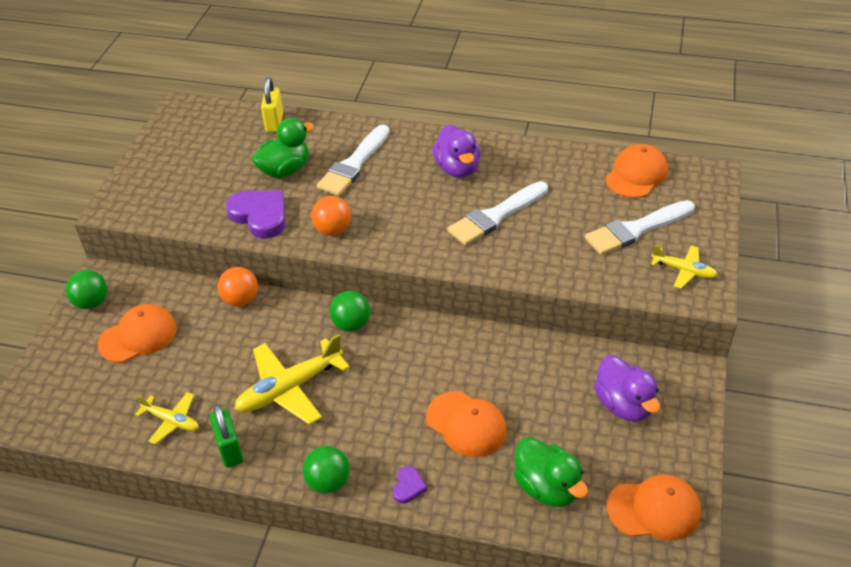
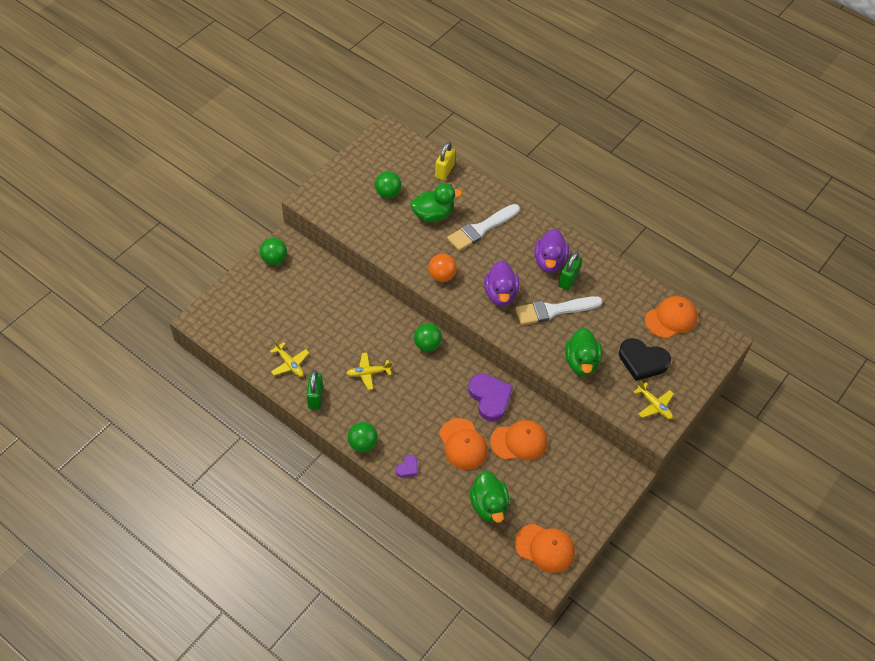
camera: 20 degrees right, 10 degrees up
orange cap [98,304,177,363] -> orange cap moved to [490,420,548,460]
orange ball [217,267,258,307] -> none
purple heart [226,191,286,239] -> purple heart moved to [468,374,513,421]
yellow plane [234,334,350,425] -> yellow plane [346,353,392,390], size x0.56
white brush [585,200,695,255] -> black heart [619,338,671,381]
purple duck [594,355,660,422] -> purple duck moved to [484,260,519,306]
none -> green ball [375,171,402,198]
none -> green padlock [558,252,582,291]
none -> green duck [565,328,602,376]

